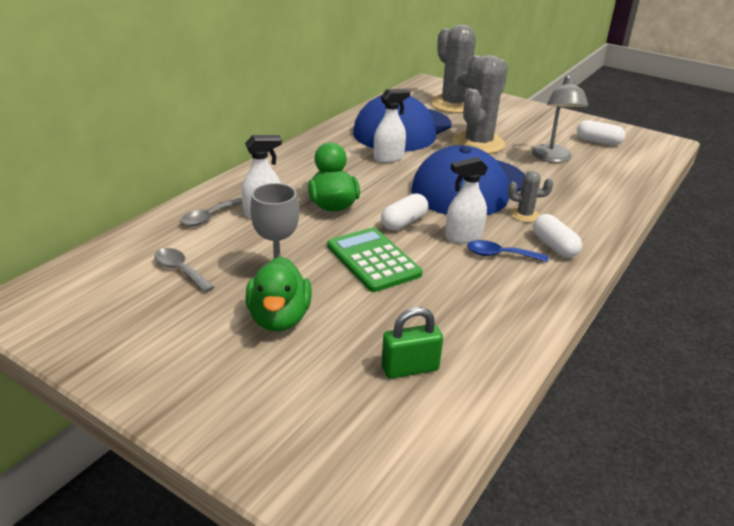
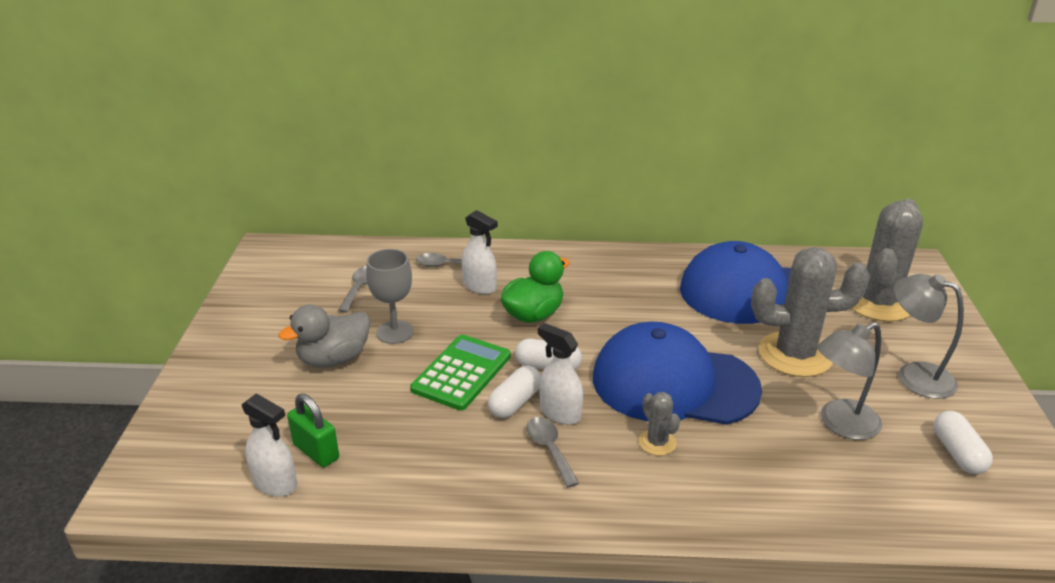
camera: 60 degrees right, 0 degrees up
green duck [245,256,312,332] -> grey duck [278,304,370,367]
white spray bottle [374,89,410,163] -> white spray bottle moved to [242,393,297,497]
blue spoon [467,240,548,262] -> grey spoon [526,417,579,488]
white capsule [533,214,582,258] -> white capsule moved to [488,366,541,418]
none -> grey lamp [894,274,964,399]

